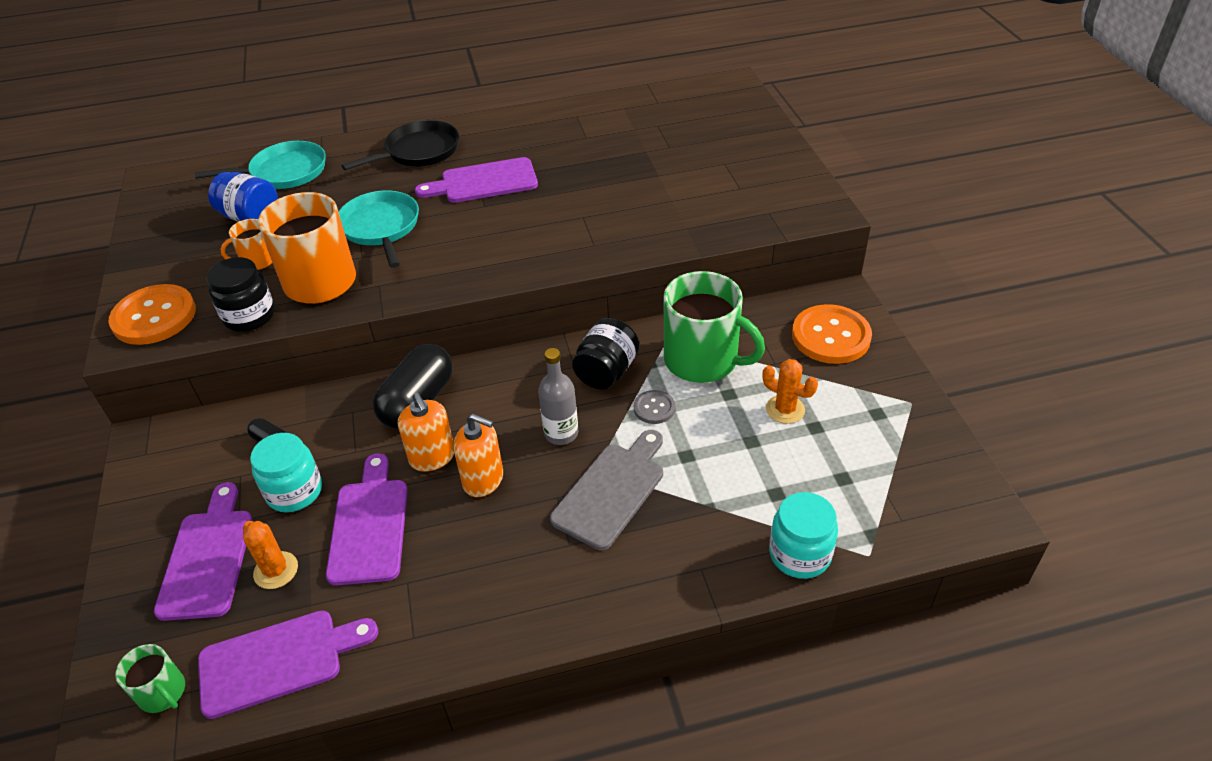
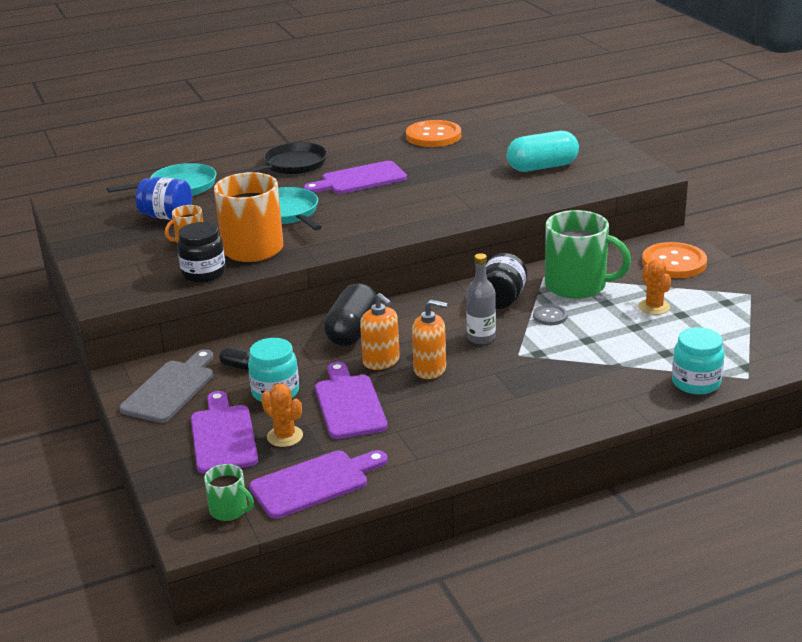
camera: 10 degrees left, 15 degrees down
orange button [108,284,196,345] -> orange button moved to [406,120,461,147]
grey cutting board [550,430,663,550] -> grey cutting board moved to [119,349,214,423]
orange cactus [762,359,818,424] -> orange cactus turned 45 degrees clockwise [638,259,671,315]
none -> turquoise capsule [507,131,579,172]

